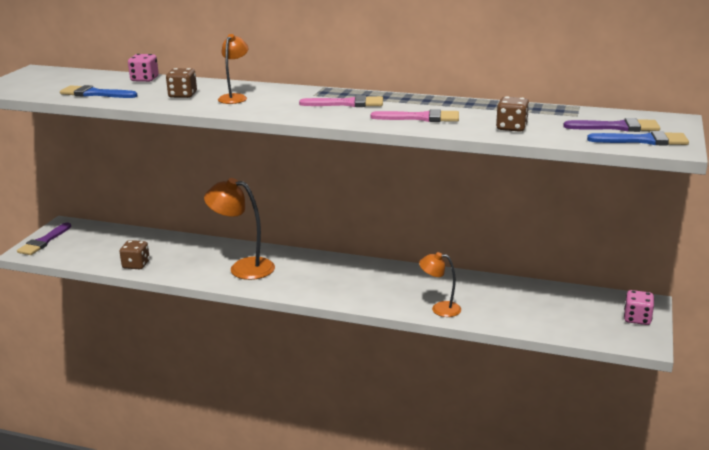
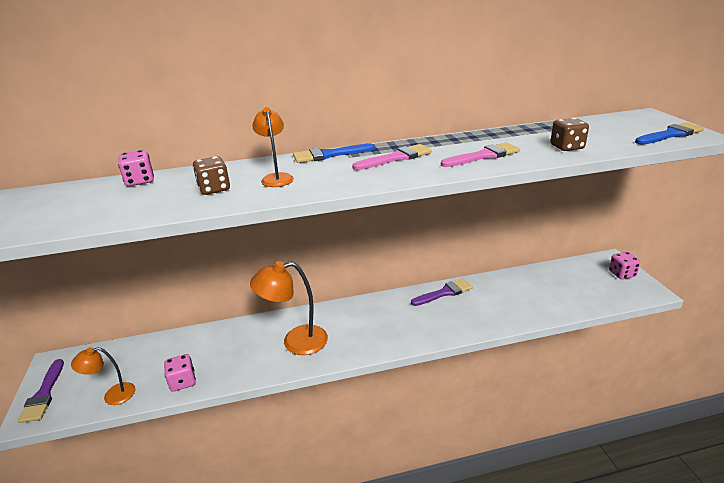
camera: 30 degrees left, 5 degrees up
blue brush [60,85,137,98] -> blue brush moved to [293,143,375,163]
brown dice [119,240,150,269] -> pink dice [164,354,196,392]
orange lamp [419,252,461,317] -> orange lamp moved to [71,347,135,405]
purple brush [563,118,660,132] -> purple brush moved to [411,279,473,306]

